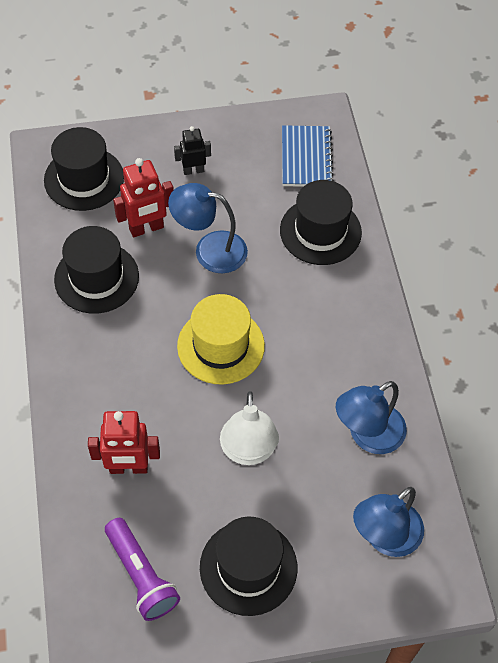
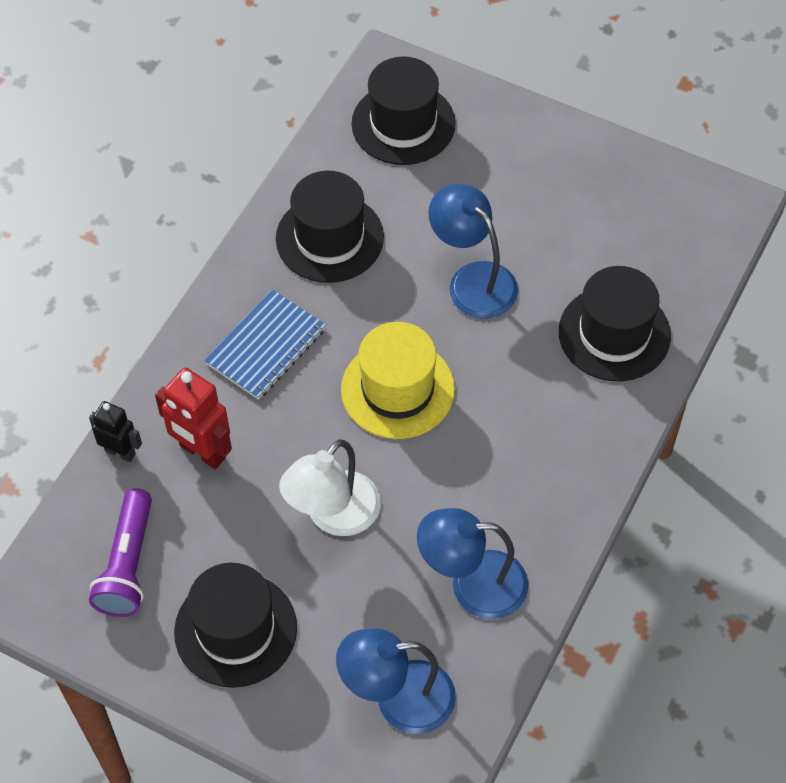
camera: 40 degrees right, 0 degrees up
red robot [113,158,174,237] -> none
black robot [174,126,211,175] -> black robot moved to [89,401,142,462]
blue notebook [282,125,334,187] -> blue notebook moved to [205,290,326,400]

